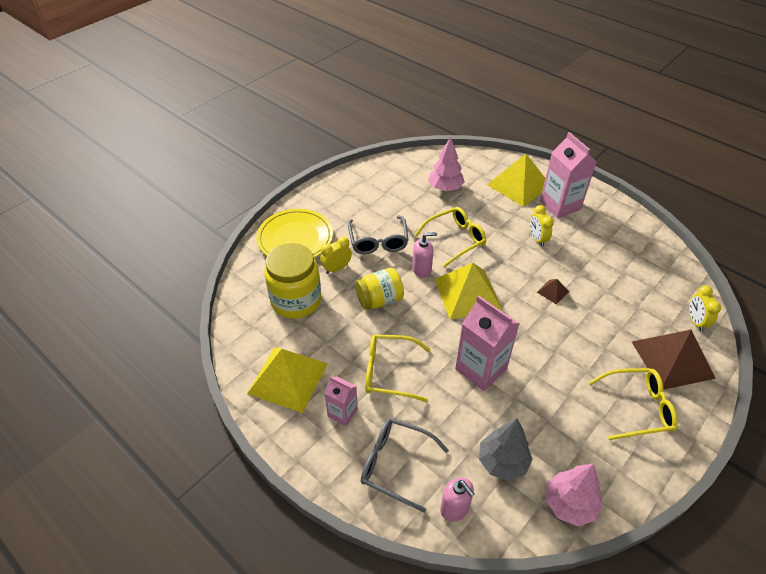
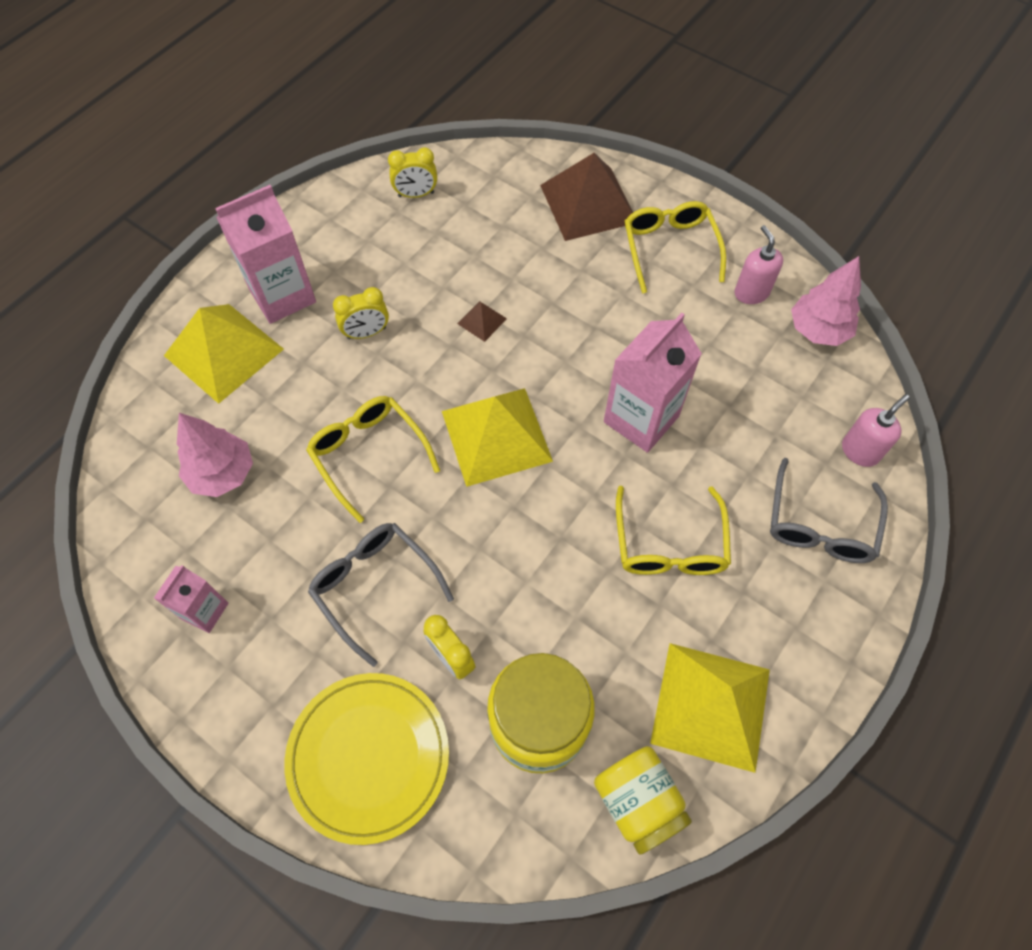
camera: 95 degrees left, 15 degrees up
pink carton [324,376,358,426] -> pink carton moved to [154,565,229,633]
grey glasses [348,215,408,254] -> grey glasses turned 120 degrees counterclockwise [308,523,454,667]
yellow jar [355,268,404,310] -> yellow jar moved to [594,746,692,855]
pink soap dispenser [412,232,437,278] -> pink soap dispenser moved to [735,225,783,304]
grey tree [479,419,533,481] -> none
yellow clock [689,286,721,332] -> yellow clock moved to [388,147,437,198]

